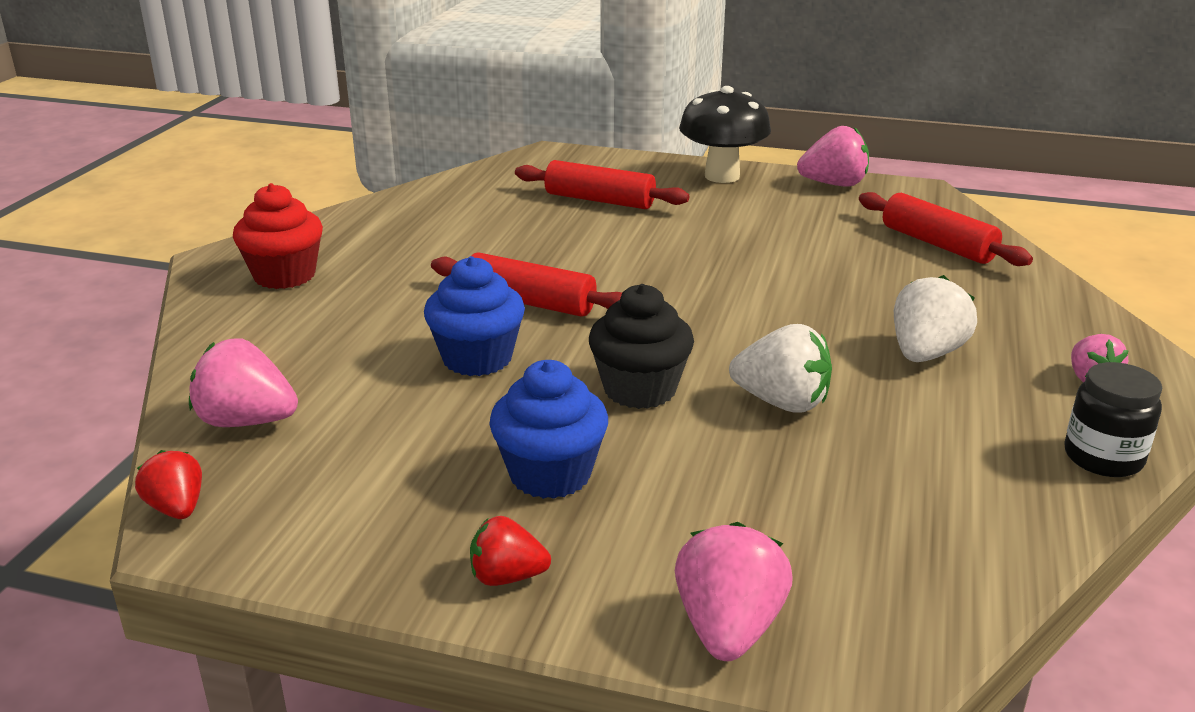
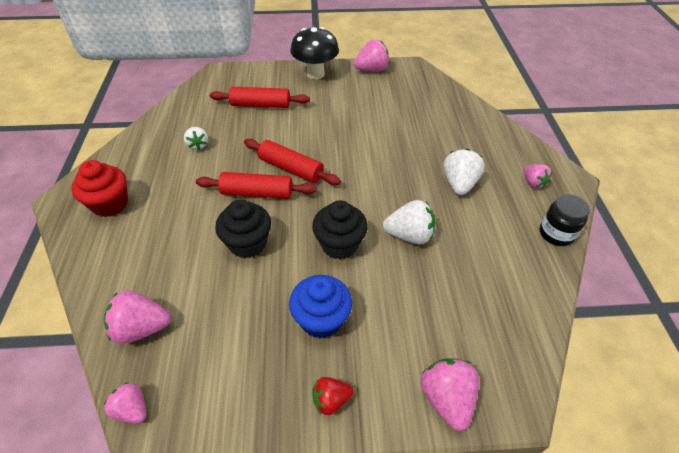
camera: 20 degrees left, 20 degrees up
red strawberry [135,450,202,519] -> pink strawberry [104,382,146,424]
blue cupcake [424,256,525,376] -> black cupcake [215,199,271,258]
red rolling pin [859,192,1033,266] -> red rolling pin moved to [244,139,341,185]
none -> white strawberry [184,127,208,150]

